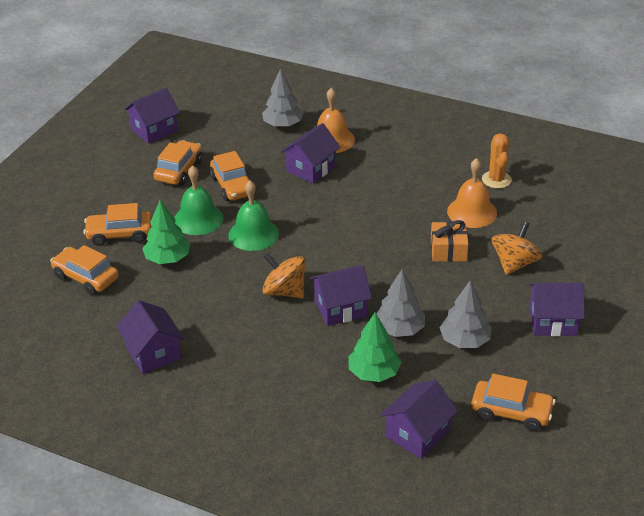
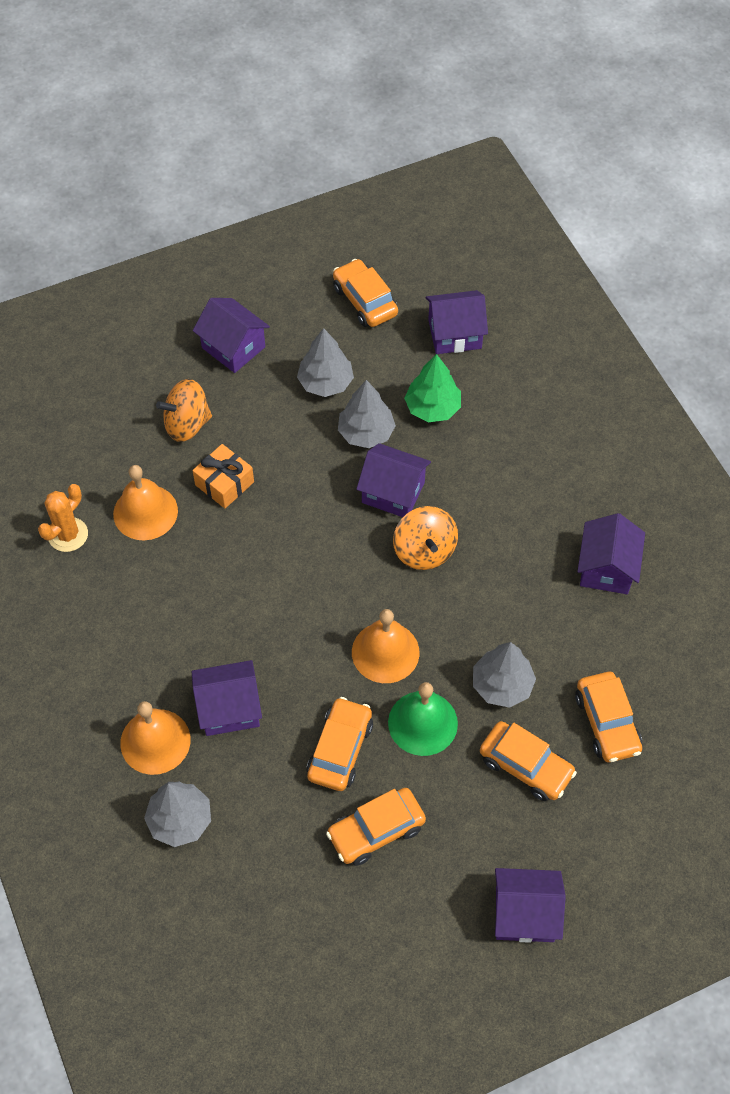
camera: 140 degrees left, 20 degrees up
purple house [124,88,180,144] -> purple house moved to [495,868,566,943]
green tree [142,200,190,264] -> grey tree [473,642,536,708]
green bell [229,180,279,251] -> orange bell [352,609,420,683]

